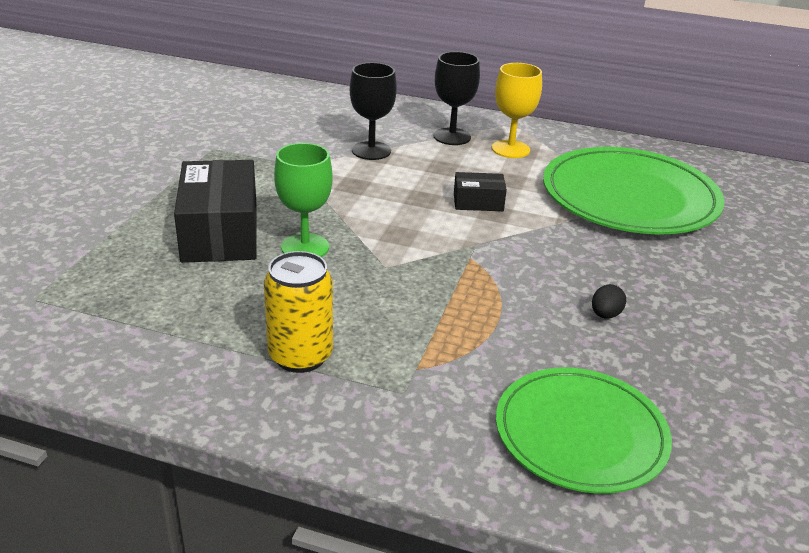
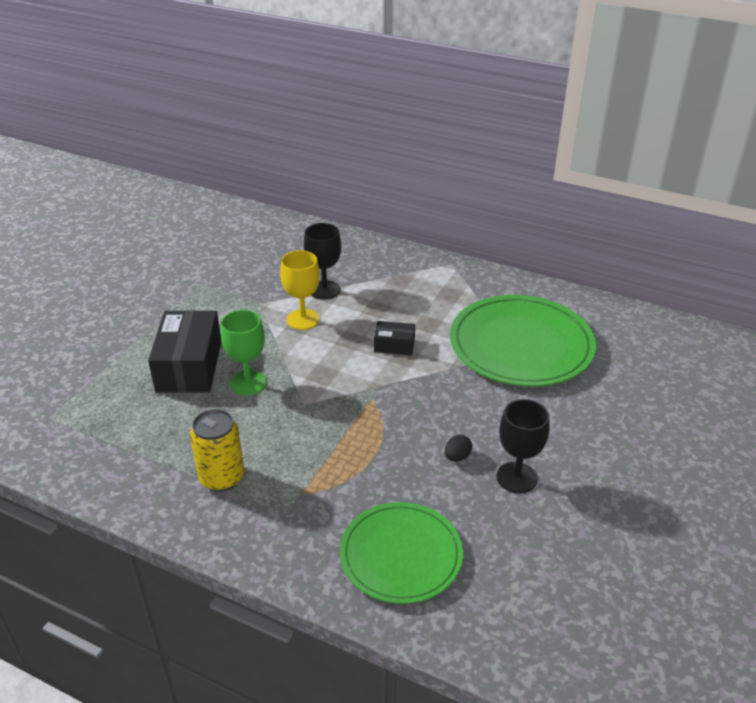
camera: 10 degrees right, 5 degrees up
black goblet [434,52,480,145] -> black goblet moved to [497,399,550,493]
yellow goblet [492,63,542,158] -> yellow goblet moved to [280,250,320,330]

